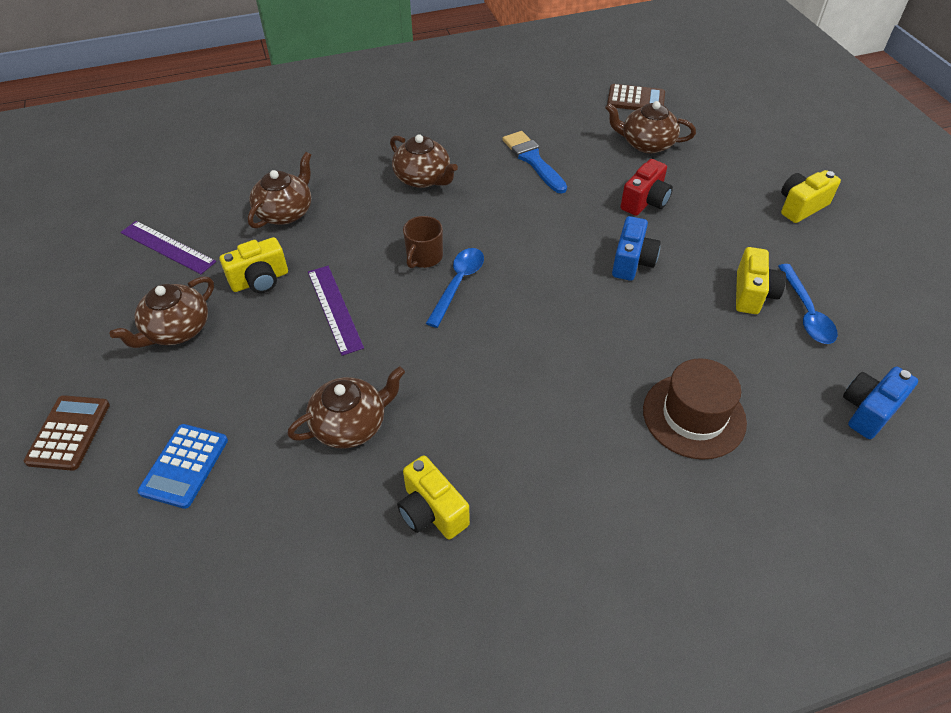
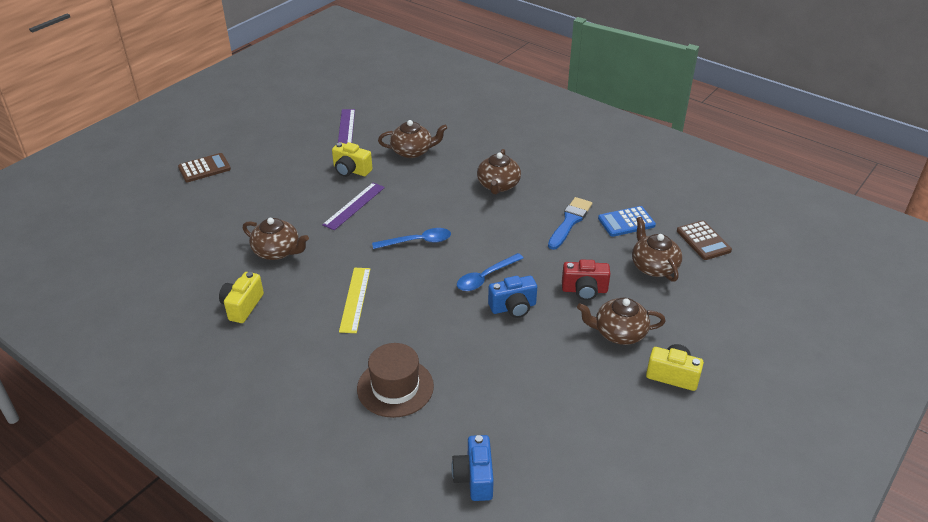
camera: 55 degrees right, 10 degrees down
brown teapot [110,276,214,348] -> brown teapot moved to [577,298,666,345]
blue calculator [138,424,228,509] -> blue calculator moved to [598,206,656,237]
brown mug [403,216,443,268] -> none
yellow camera [736,247,786,314] -> none
blue spoon [778,264,838,344] -> blue spoon moved to [457,253,524,291]
blue camera [843,367,918,439] -> blue camera turned 105 degrees counterclockwise [451,435,494,501]
none -> yellow ruler [339,268,370,333]

